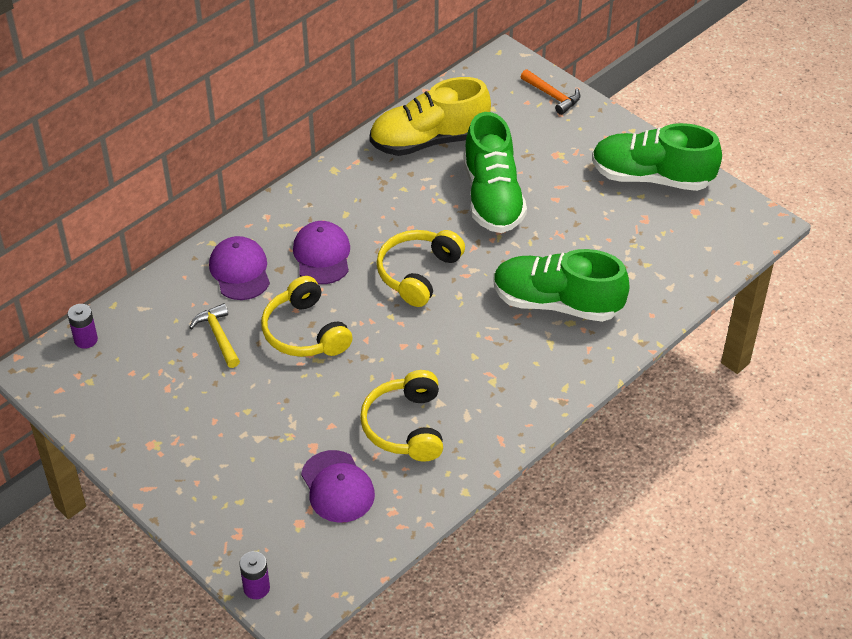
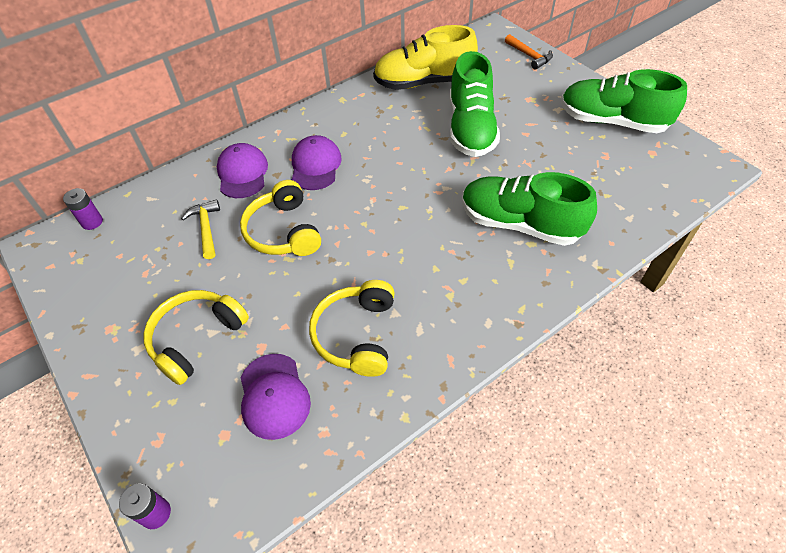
camera: 10 degrees right, 5 degrees up
yellow headphones [376,230,465,307] -> yellow headphones moved to [143,290,249,385]

